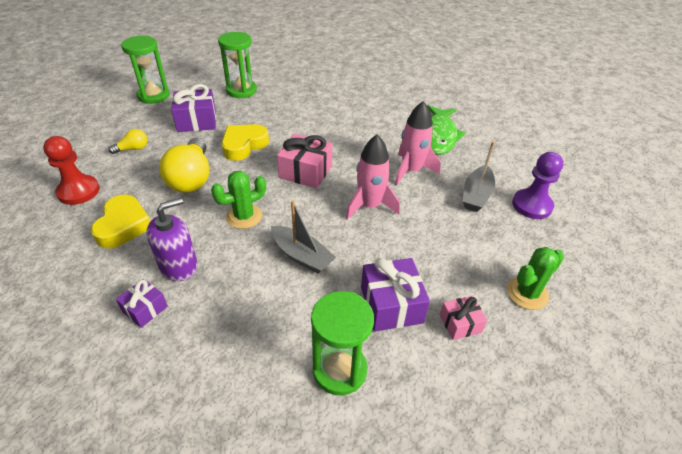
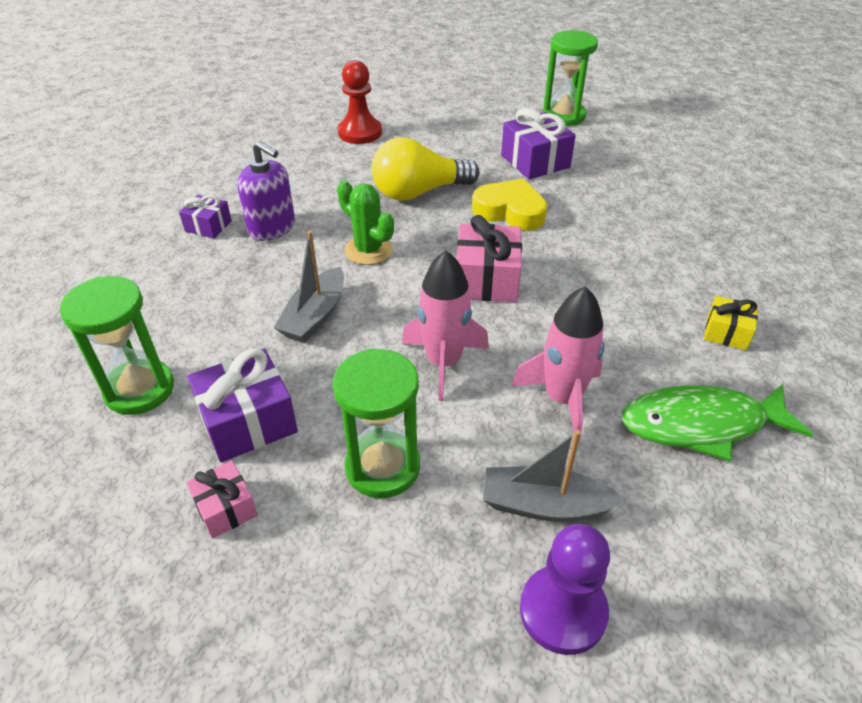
camera: 75 degrees right, 0 degrees up
yellow heart [91,195,150,249] -> none
yellow light bulb [108,129,147,154] -> none
green hourglass [218,32,257,98] -> green hourglass moved to [333,348,420,498]
green cactus [507,247,564,310] -> none
none -> yellow gift [704,296,758,350]

